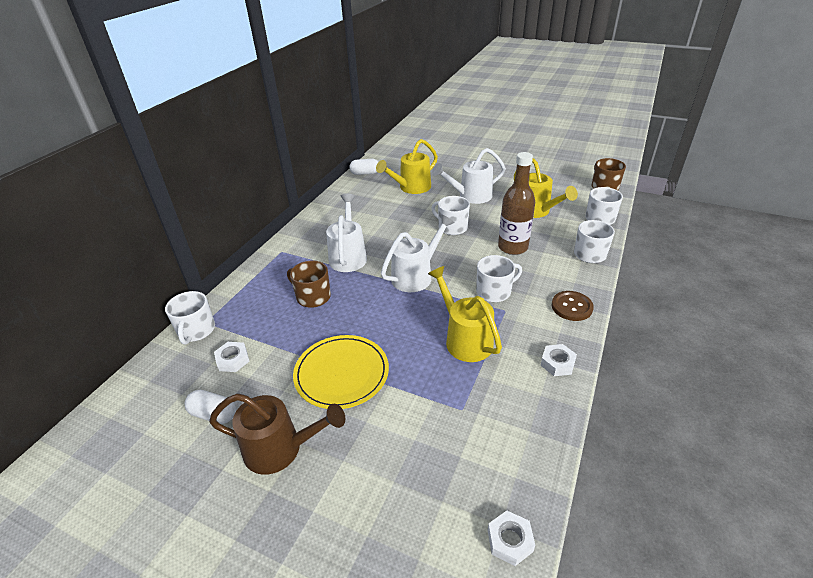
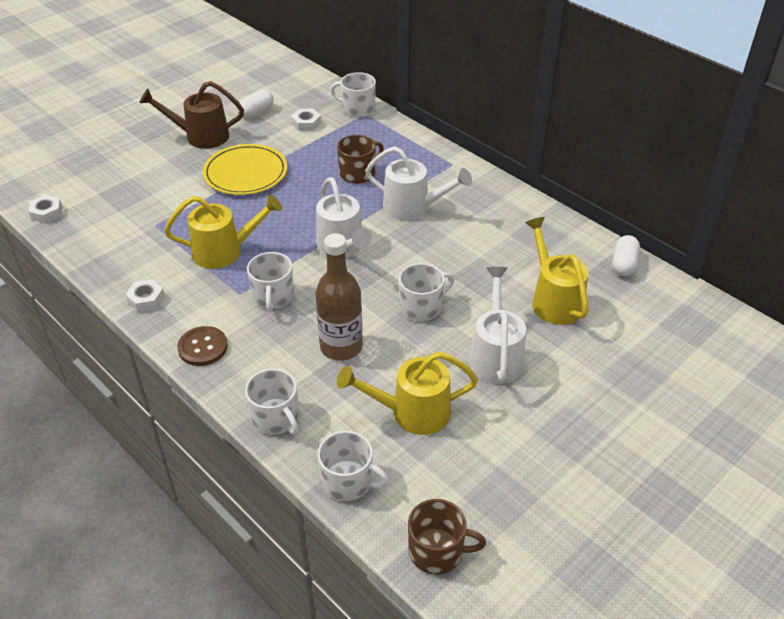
camera: 110 degrees right, 5 degrees up
brown watering can [209,393,345,475] -> brown watering can turned 60 degrees clockwise [139,81,244,149]

